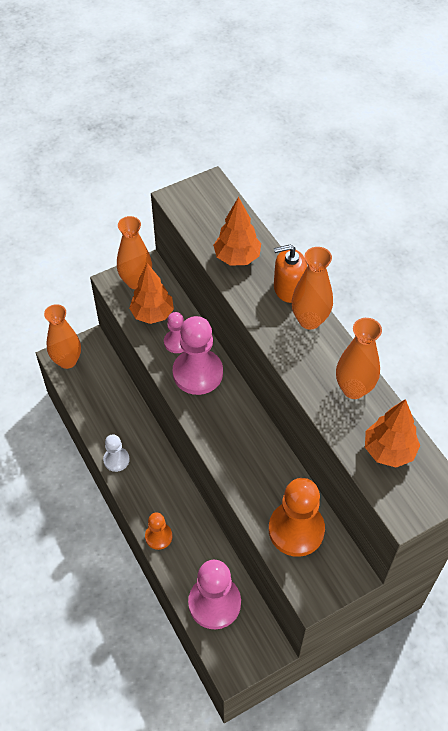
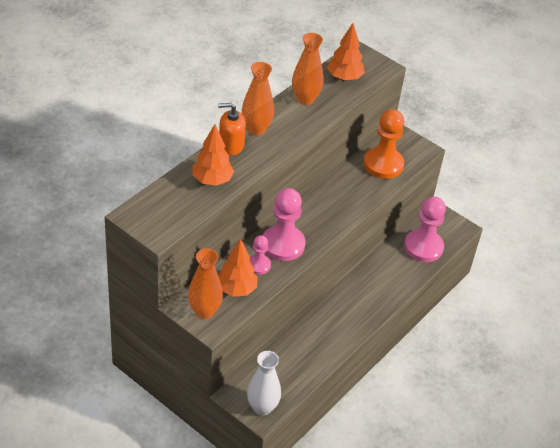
camera: 115 degrees left, 10 degrees down
orange vase [44,304,81,369] -> white vase [247,351,281,416]
white pawn [103,434,130,472] -> none
orange pawn [145,512,172,550] -> none
orange soap dispenser [274,244,307,303] -> orange soap dispenser turned 120 degrees clockwise [218,103,246,155]

